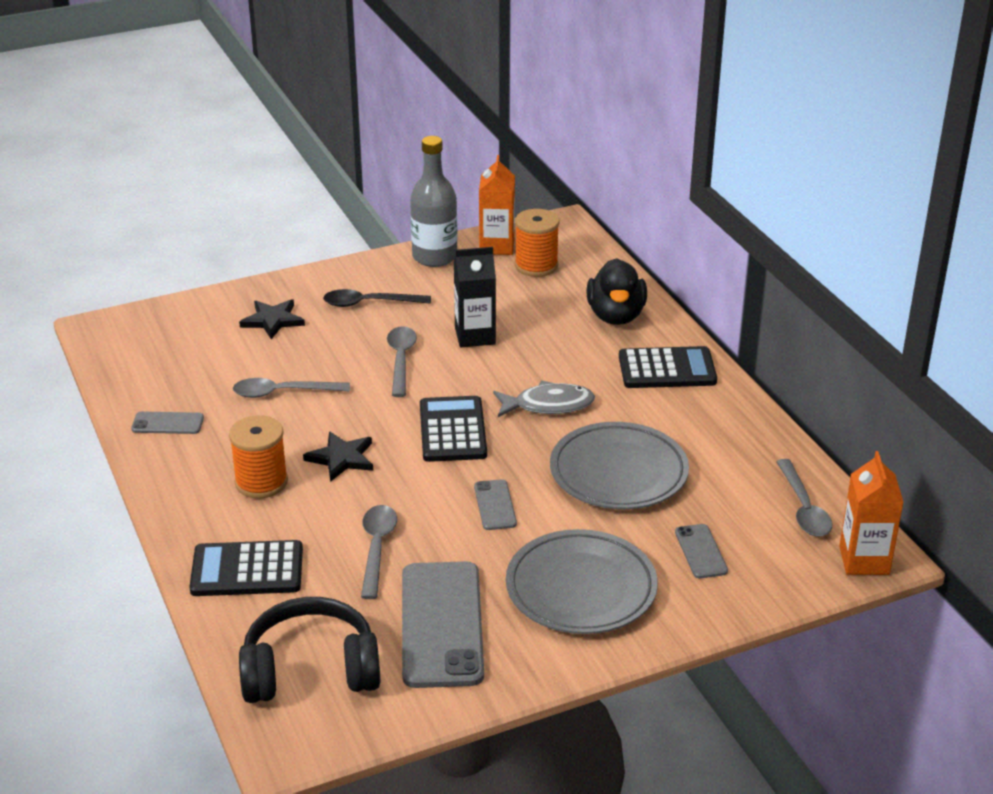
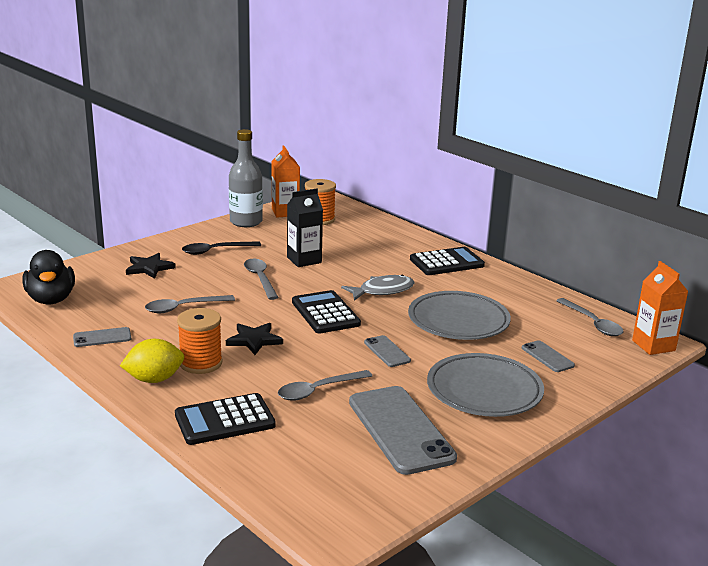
camera: 20 degrees left, 10 degrees down
black headphones [239,597,380,703] -> none
grey spoon [361,505,397,599] -> grey spoon turned 105 degrees counterclockwise [278,370,372,401]
black duck [586,258,647,325] -> black duck moved to [22,250,75,304]
none -> yellow lemon [120,339,184,383]

